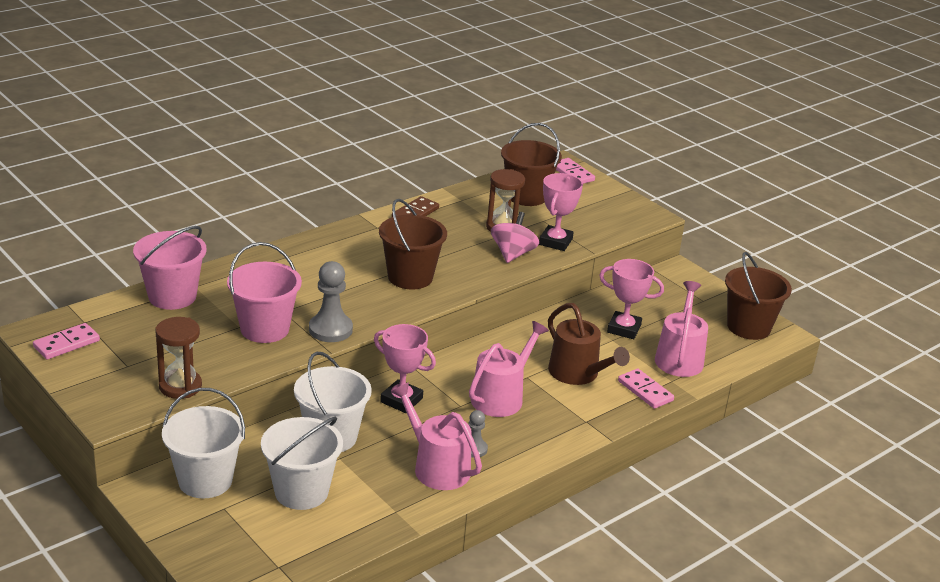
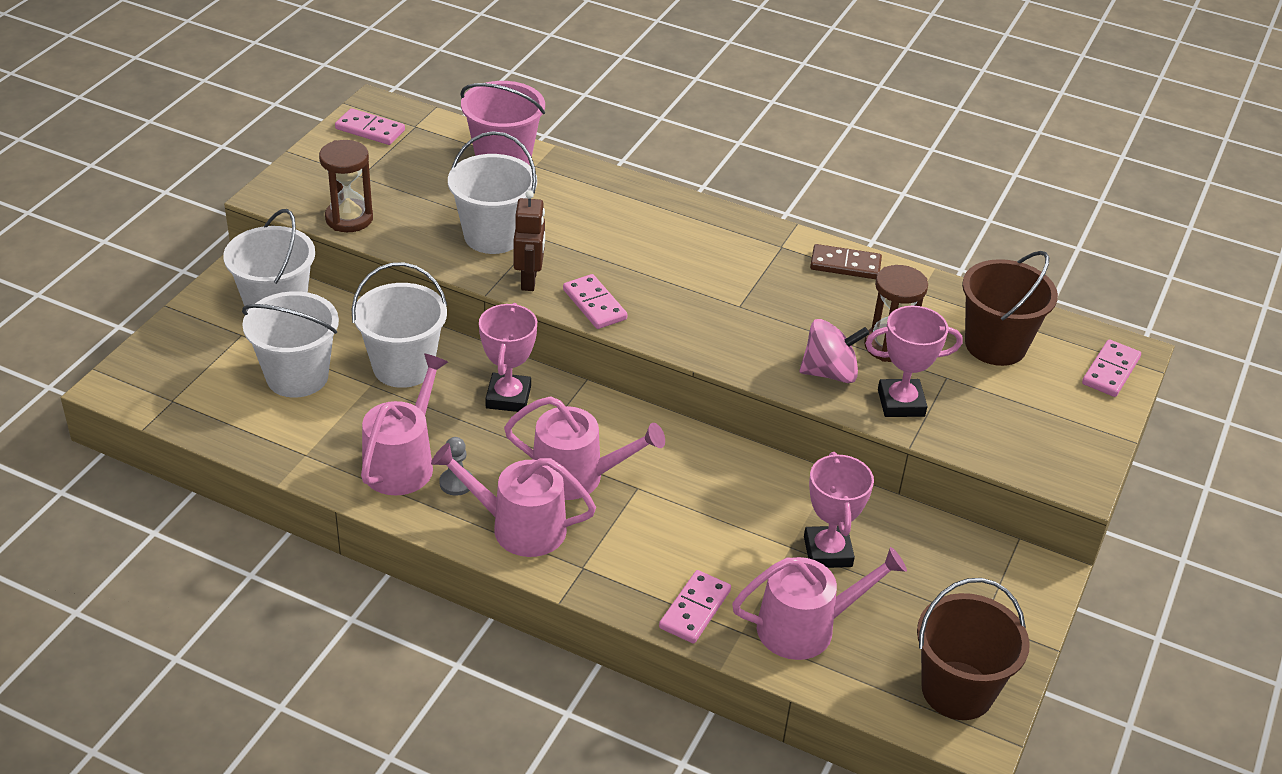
camera: 65 degrees right, 10 degrees up
pink bucket [227,242,302,343] -> white bucket [448,131,537,254]
grey pawn [309,261,353,342] -> brown robot [514,190,545,291]
brown bucket [379,199,447,290] -> none
brown watering can [548,303,630,385] -> none
none -> pink watering can [431,443,596,557]
none -> pink domino [563,274,627,329]

